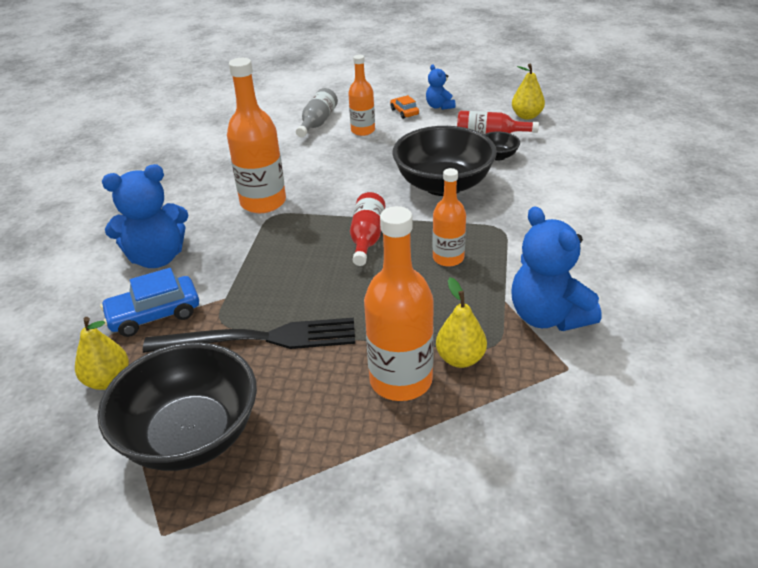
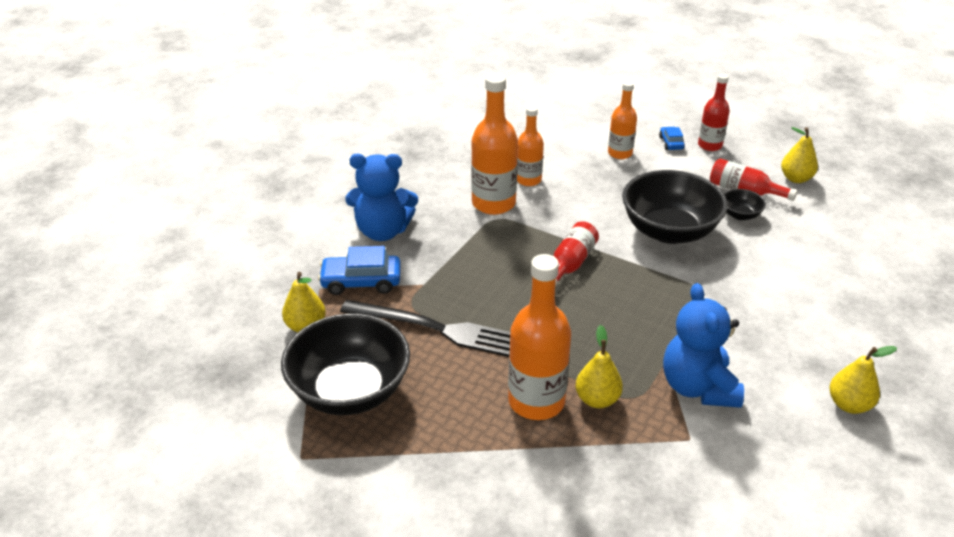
camera: 20 degrees right, 0 degrees up
grey bottle [296,88,338,138] -> none
orange car [390,95,419,119] -> blue car [659,127,685,150]
blue teddy bear [426,64,456,110] -> red bottle [698,74,730,151]
orange bottle [432,168,466,267] -> orange bottle moved to [517,106,544,186]
none -> yellow pear [830,346,897,414]

